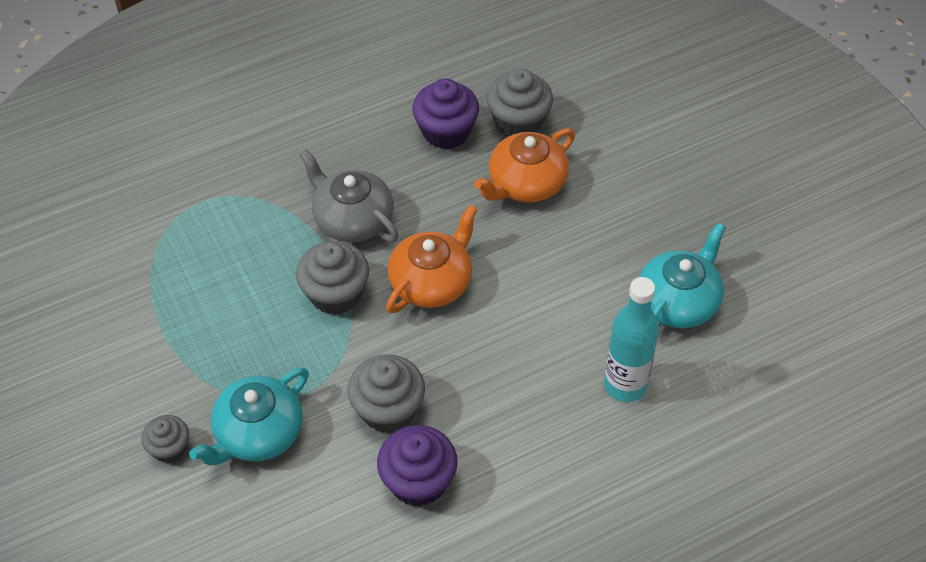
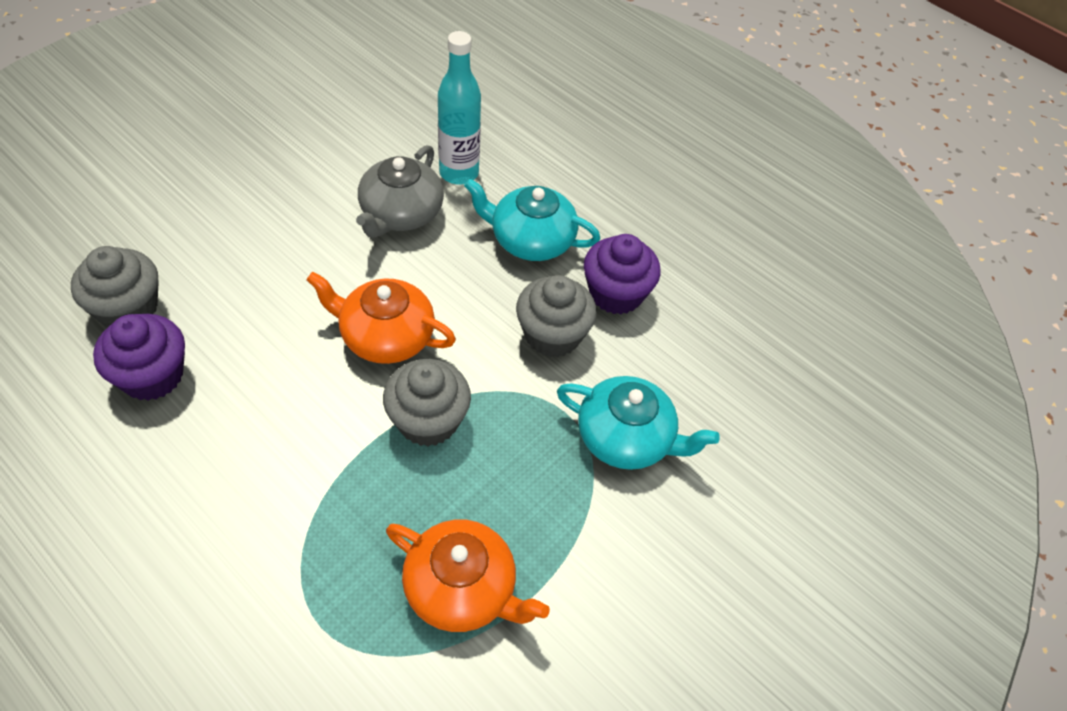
camera: 115 degrees left, 0 degrees up
grey cupcake [141,415,189,463] -> none
grey teapot [299,149,399,242] -> grey teapot moved to [356,145,444,238]
orange teapot [474,128,575,203] -> orange teapot moved to [386,520,550,632]
turquoise teapot [639,223,726,328] -> turquoise teapot moved to [464,179,600,261]

